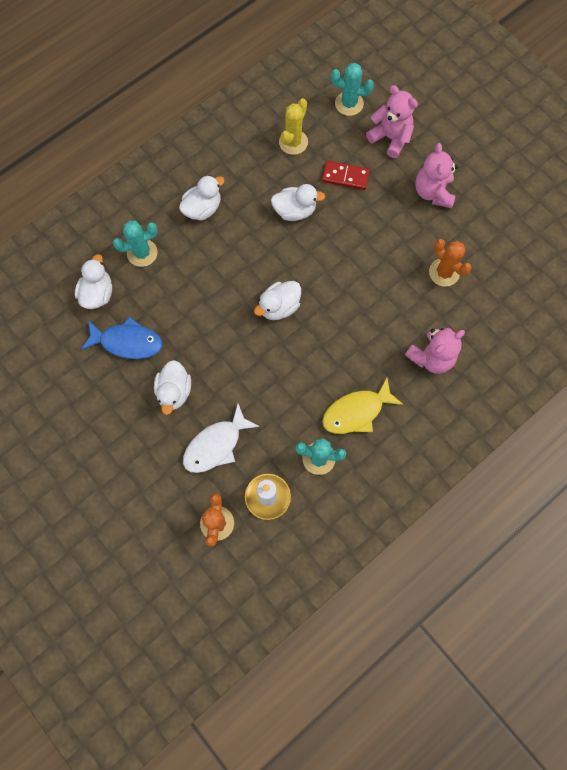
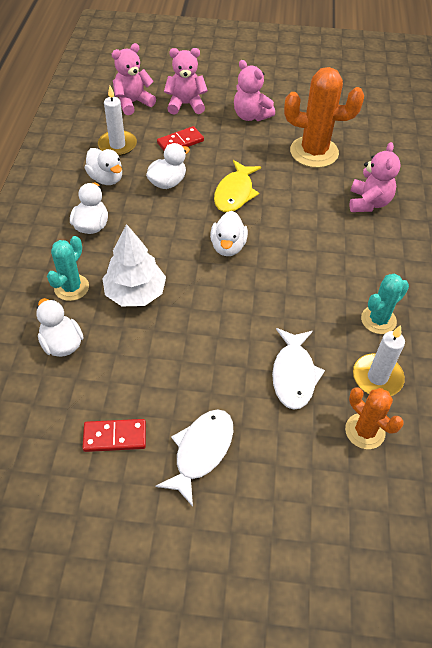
camera: 45 degrees left, 20 degrees down
blue fish [81,317,163,359] -> none
white duck [154,360,191,415] -> white duck moved to [85,148,122,185]
yellow cactus [279,98,308,155] -> white candle [98,86,137,156]
yellow fish [322,378,403,434] -> yellow fish moved to [214,160,261,212]
turquoise cactus [331,63,374,116] -> pink teddy bear [112,43,156,115]
orange cactus [429,239,472,287] -> orange cactus [284,67,364,168], size x1.70
none -> red domino [82,419,146,452]
none -> white tree [102,224,166,306]
none -> white fish [156,409,233,507]

